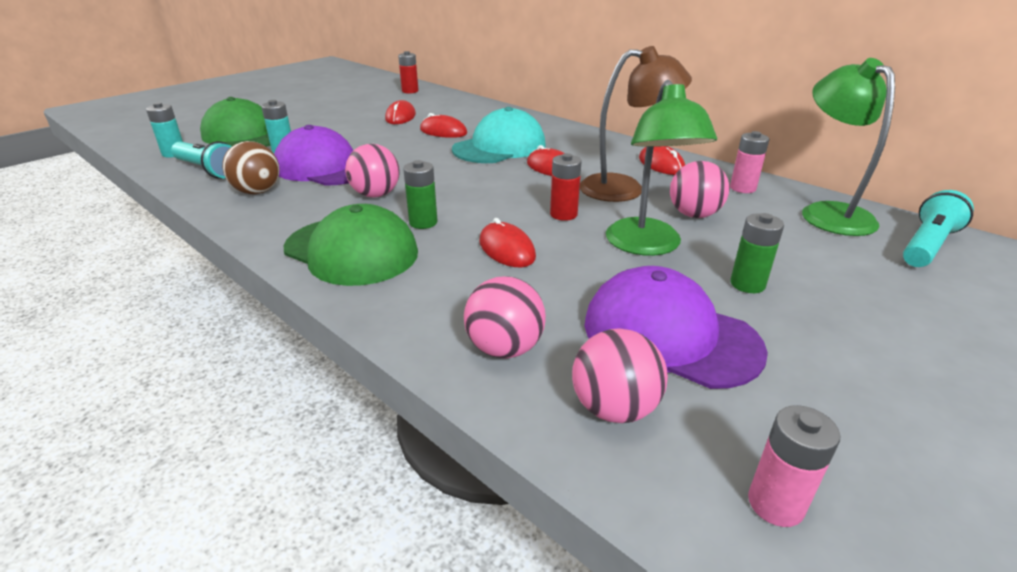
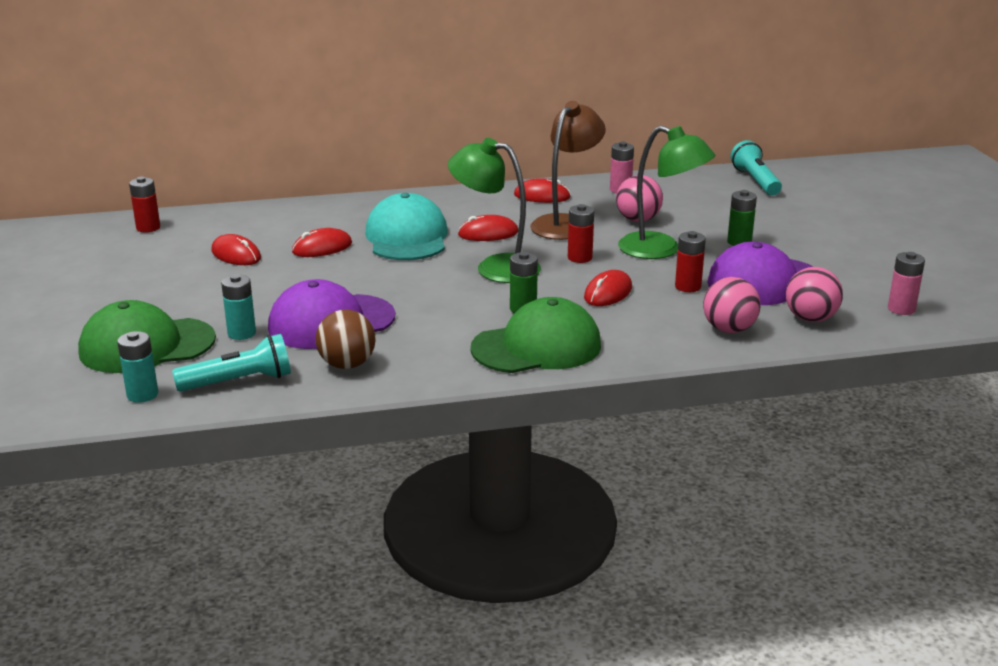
camera: 55 degrees left, 5 degrees down
pink ball [345,144,400,197] -> none
red mouse [479,218,536,267] -> red mouse turned 60 degrees counterclockwise [584,270,632,306]
green lamp [802,58,895,236] -> green lamp moved to [448,138,541,283]
none -> red battery [675,231,706,292]

